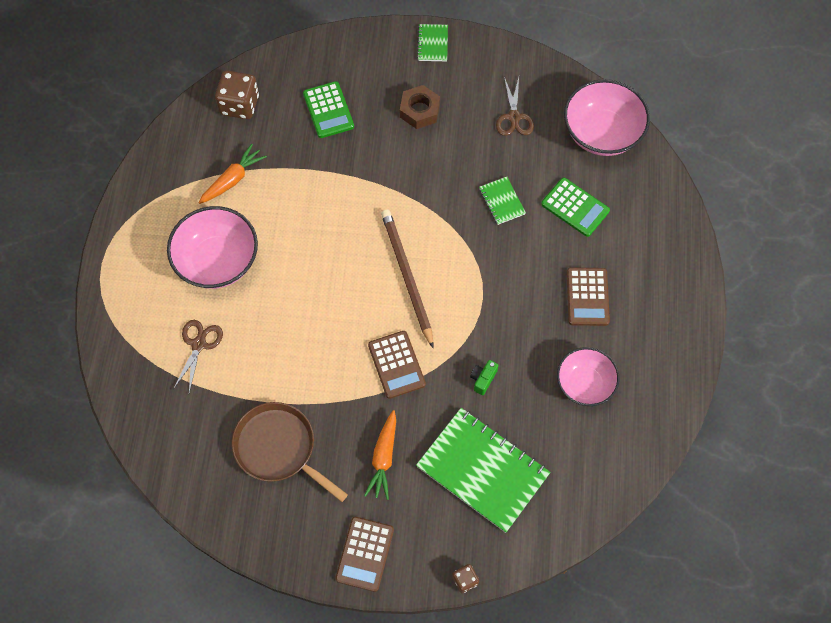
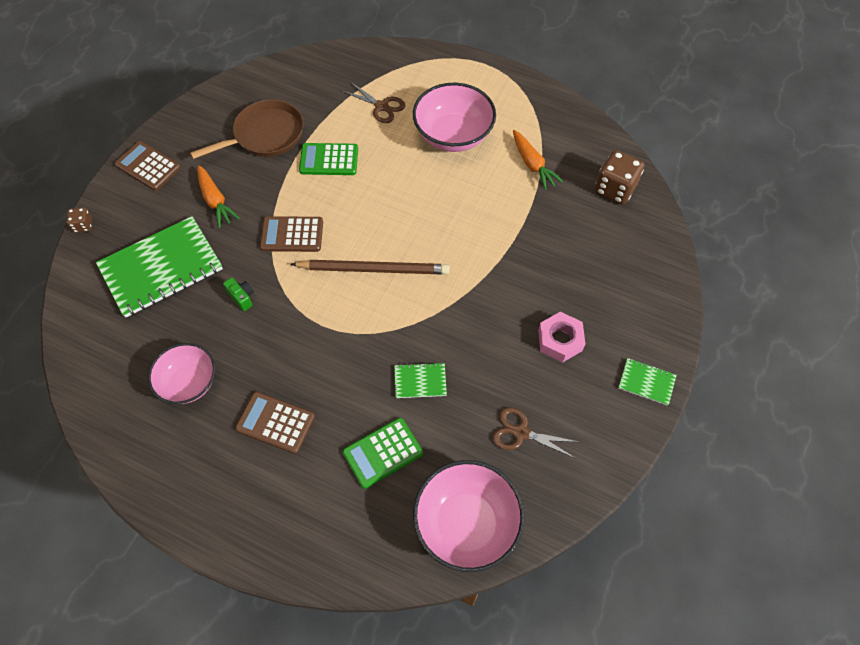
camera: 110 degrees right, 5 degrees down
green calculator [303,81,354,138] -> green calculator moved to [299,143,358,175]
orange carrot [364,410,396,500] -> orange carrot turned 150 degrees counterclockwise [198,165,240,228]
brown nut [400,85,440,129] -> pink nut [538,312,585,362]

